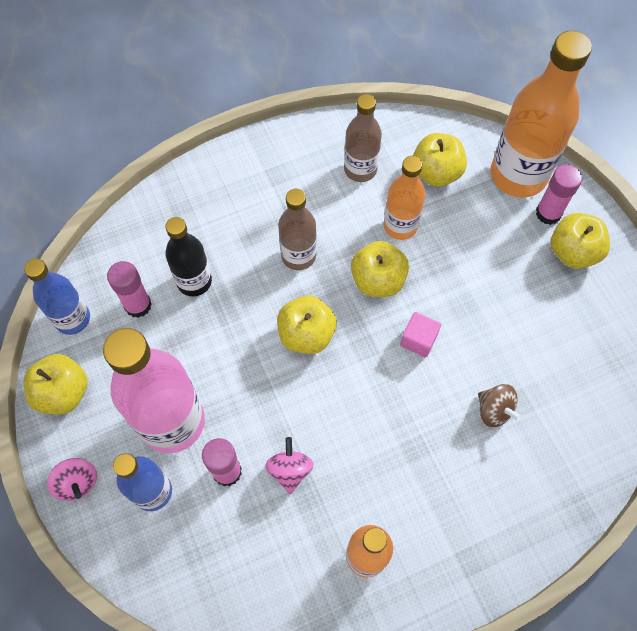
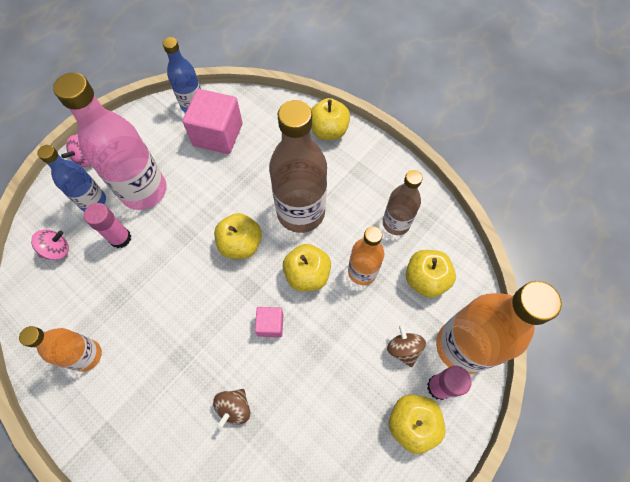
camera: 65 degrees right, 0 degrees up
yellow apple [24,354,88,415] -> yellow apple moved to [311,98,350,140]
pink glue stick [107,261,152,318] -> pink cube [183,89,242,154]
black bottle [165,217,212,297] -> none
pink spinning top [265,437,314,494] -> pink spinning top moved to [31,230,69,260]
brown bottle [278,189,317,270] -> brown bottle [269,100,327,233], size x1.73
none -> brown spinning top [387,324,426,367]

